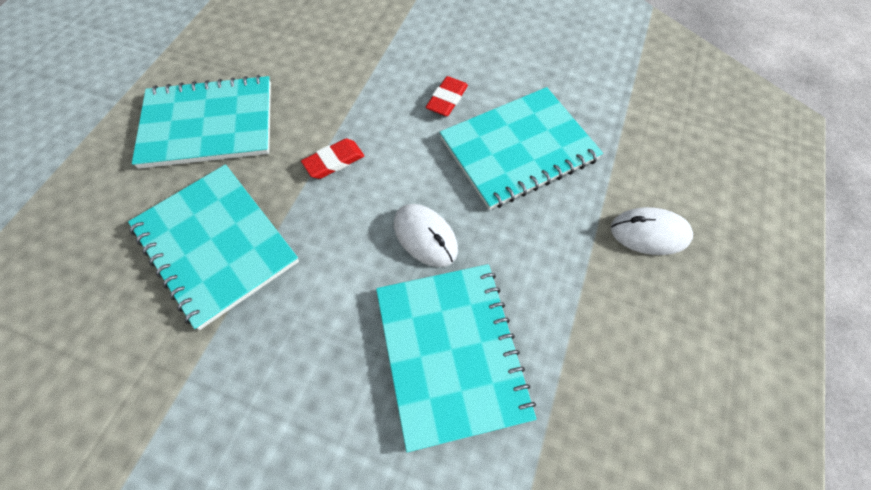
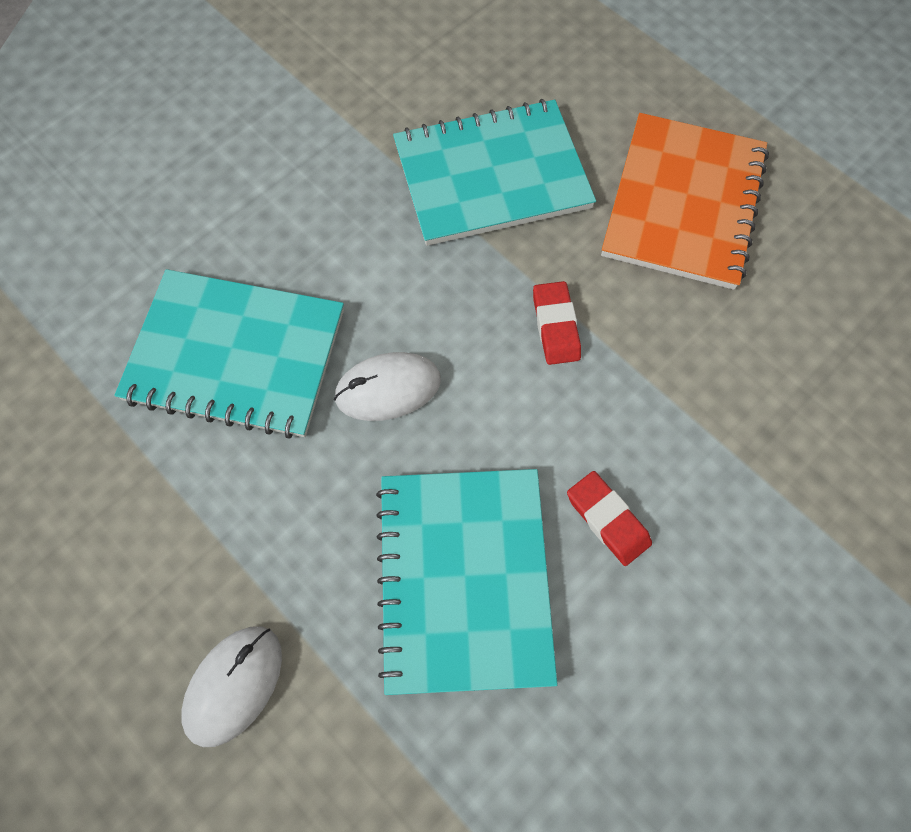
camera: 115 degrees right, 5 degrees up
turquoise notebook [132,75,271,169] -> orange notebook [601,113,769,290]

